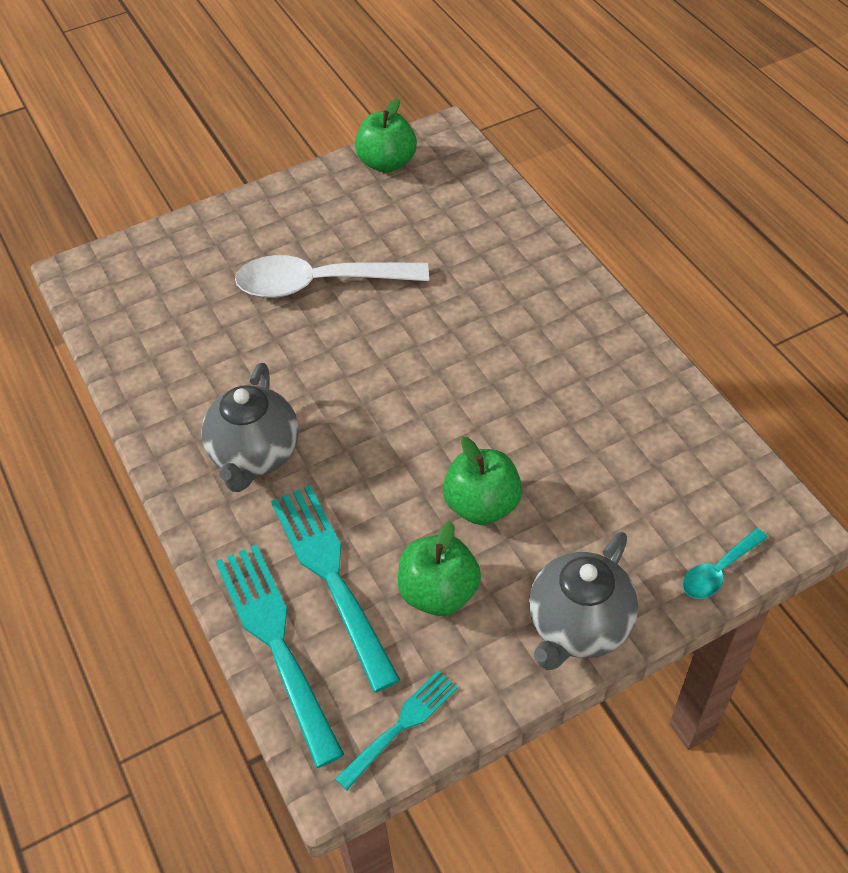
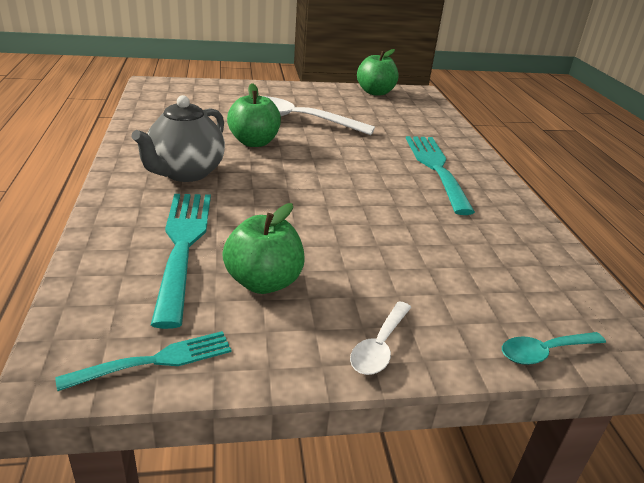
camera: 15 degrees right, 20 degrees down
turquoise fork [215,544,344,768] -> turquoise fork moved to [406,136,475,215]
green apple [443,437,522,525] -> green apple moved to [227,83,281,147]
grey teapot [529,532,638,670] -> white spoon [350,301,411,375]

